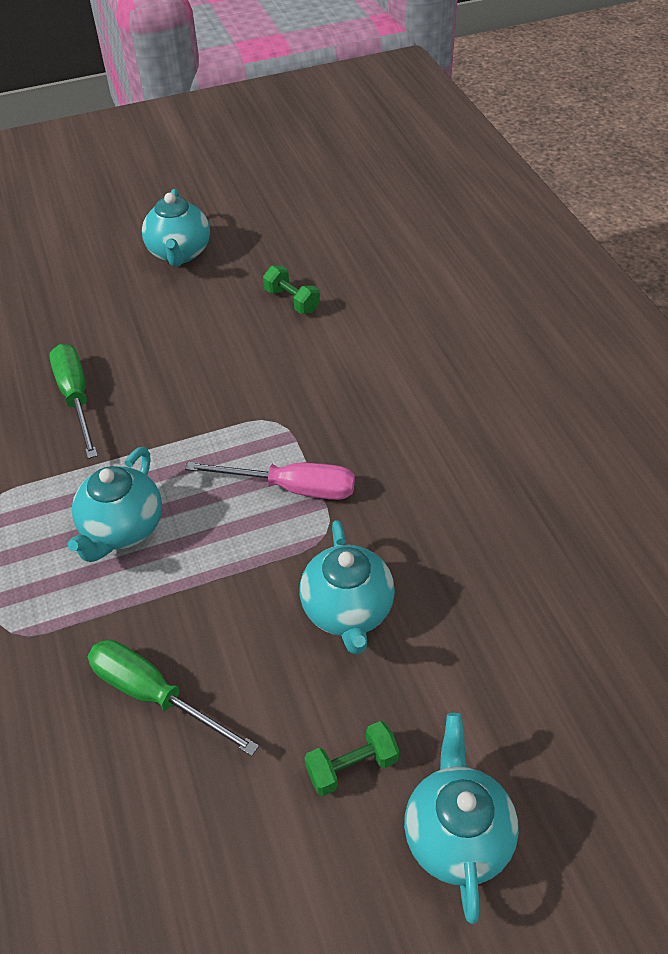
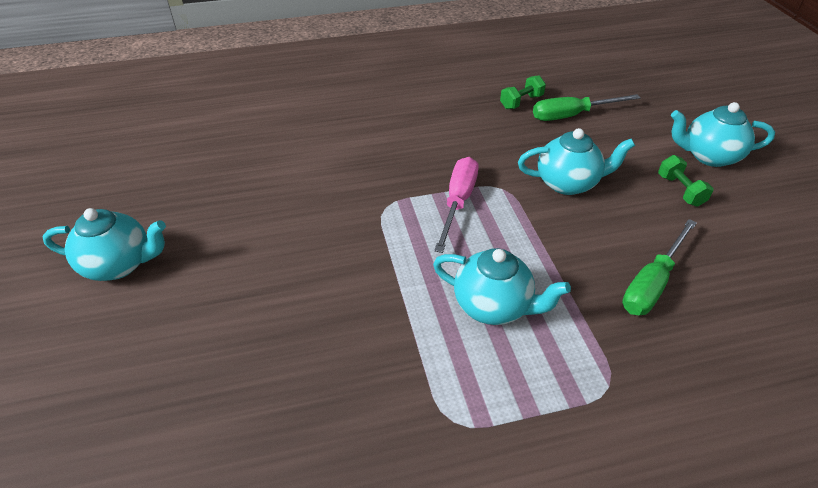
camera: 85 degrees left, 5 degrees down
green screwdriver [49,344,98,459] -> green screwdriver moved to [533,94,641,121]
green dumbbell [263,266,320,314] -> green dumbbell moved to [500,75,546,109]

